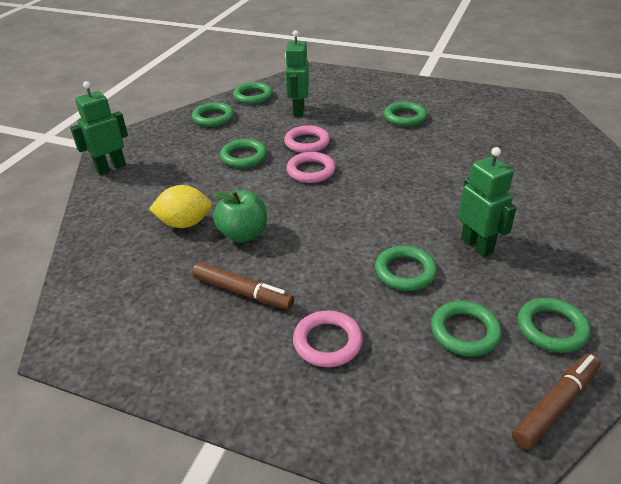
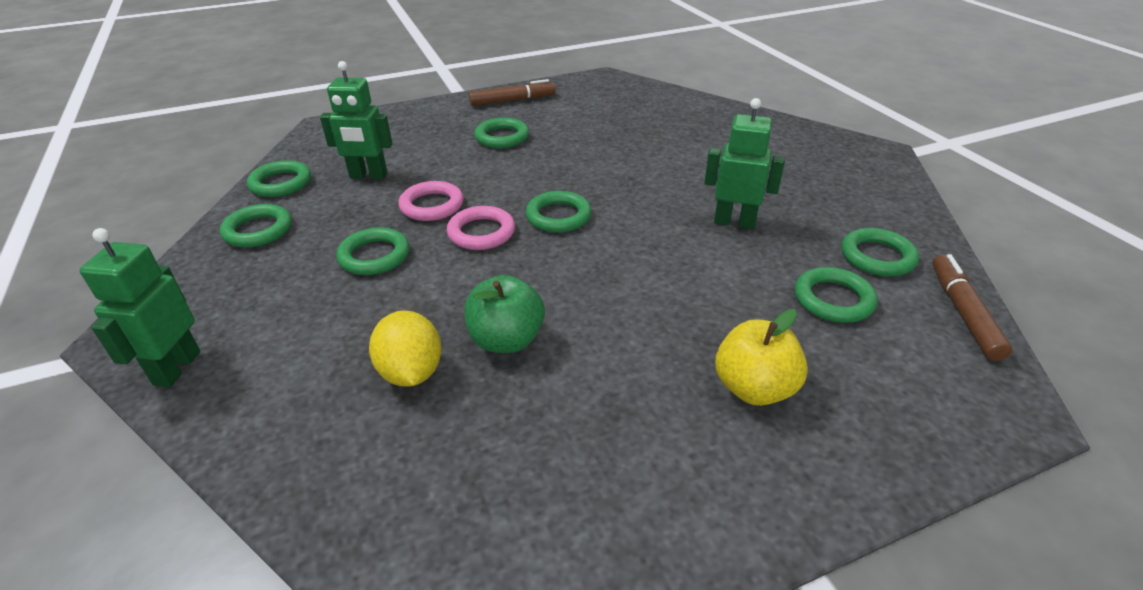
camera: 45 degrees left, 0 degrees up
yellow lemon [149,185,212,228] -> yellow lemon turned 60 degrees counterclockwise [369,311,442,387]
brown marker [192,262,294,310] -> brown marker moved to [469,79,556,106]
green robot [285,30,309,116] -> green robot turned 45 degrees counterclockwise [320,61,392,179]
pink ring [293,311,363,367] -> yellow apple [715,309,808,406]
green ring [375,246,437,291] -> green ring moved to [525,191,592,233]

